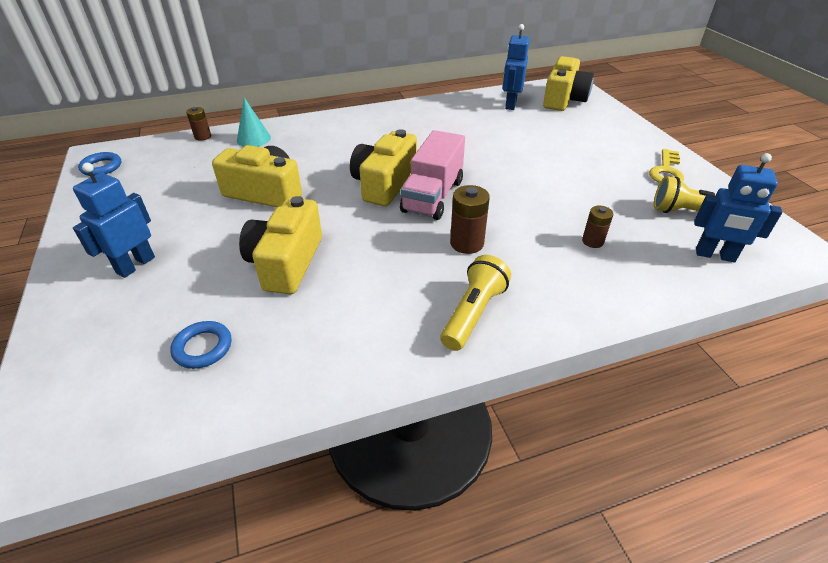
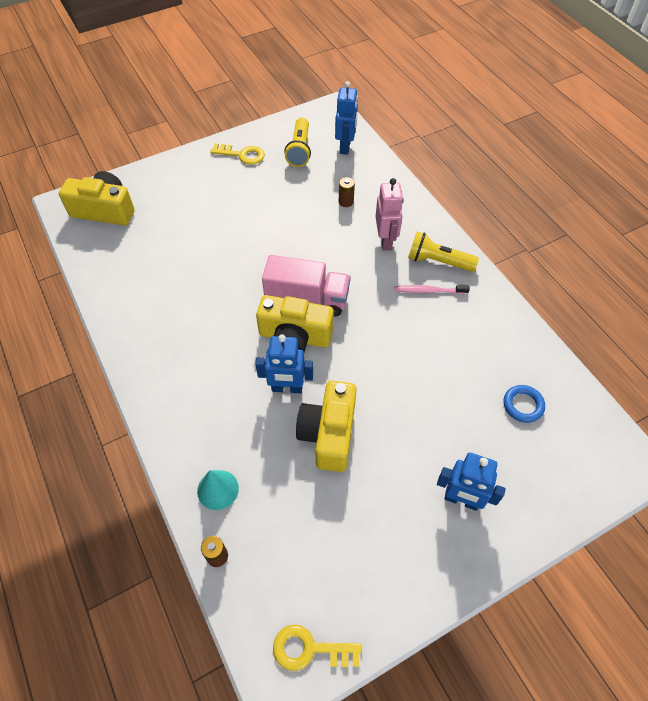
camera: 100 degrees left, 15 degrees up
blue ring [78,152,121,176] -> yellow key [273,625,362,671]
yellow camera [239,196,322,294] -> none
brown battery [450,185,490,254] -> none
blue robot [502,24,530,110] -> blue robot moved to [255,334,313,394]
none -> pink robot [375,178,404,251]
none -> pink toothbrush [394,285,470,294]

